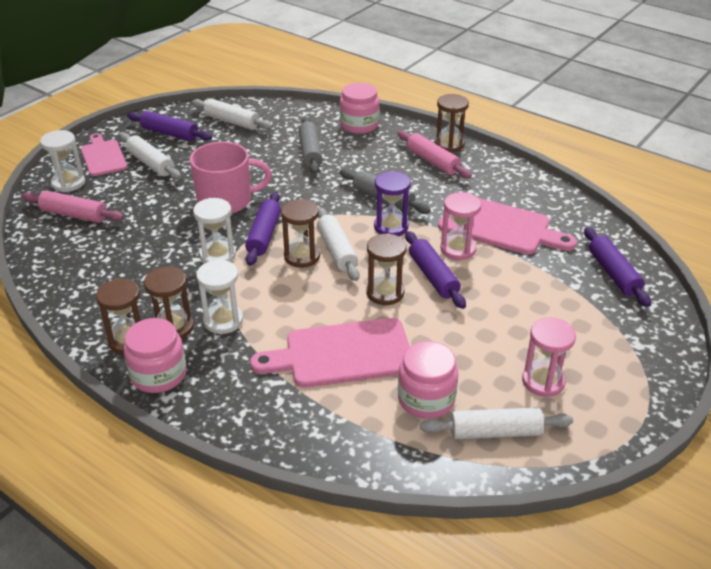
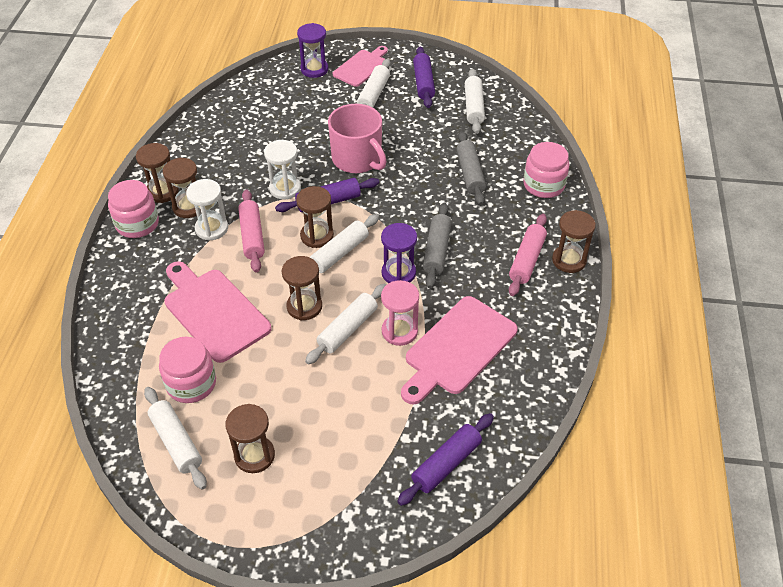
camera: 60 degrees right, 10 degrees up
pink rolling pin [22,190,124,223] -> pink rolling pin moved to [238,189,265,273]
white hourglass [40,130,85,192] -> purple hourglass [297,23,328,78]
grey rolling pin [299,117,323,174] -> grey rolling pin turned 60 degrees counterclockwise [456,131,486,205]
purple rolling pin [405,231,466,309] -> white rolling pin [305,284,386,364]
pink cutting board [438,198,577,254] -> pink cutting board turned 45 degrees clockwise [401,296,518,404]
pink hourglass [522,318,576,397] -> brown hourglass [225,404,275,473]

